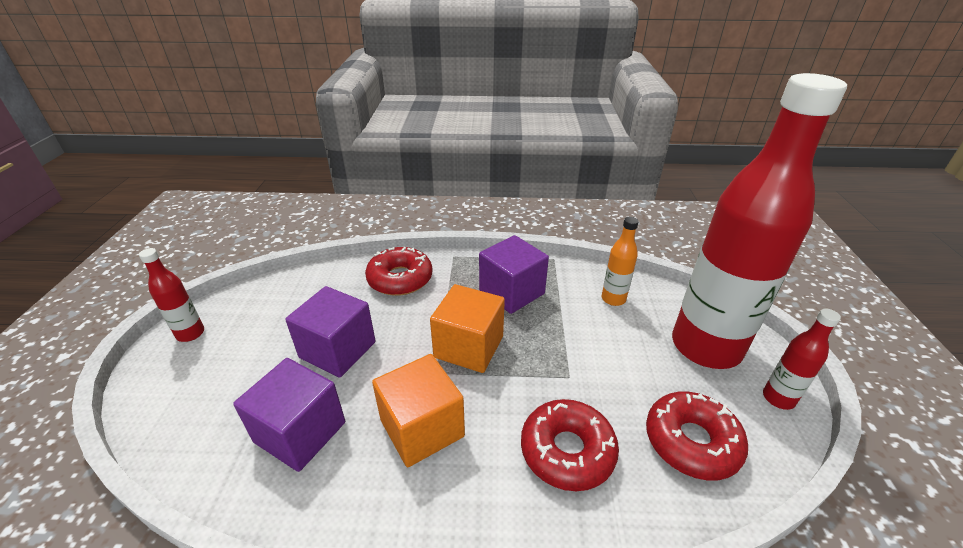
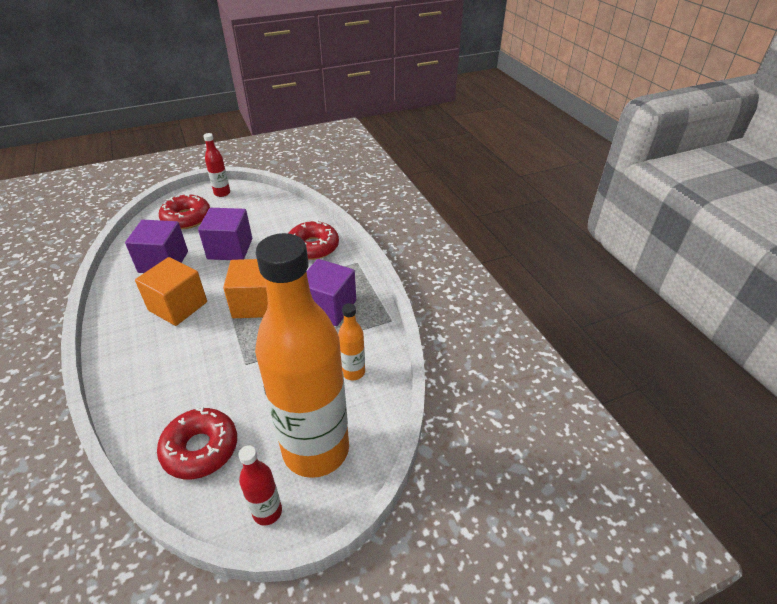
camera: 65 degrees right, 5 degrees up
red donut [521,399,619,491] -> red donut moved to [159,194,210,229]
red bottle [672,73,847,369] -> orange bottle [255,233,349,478]

